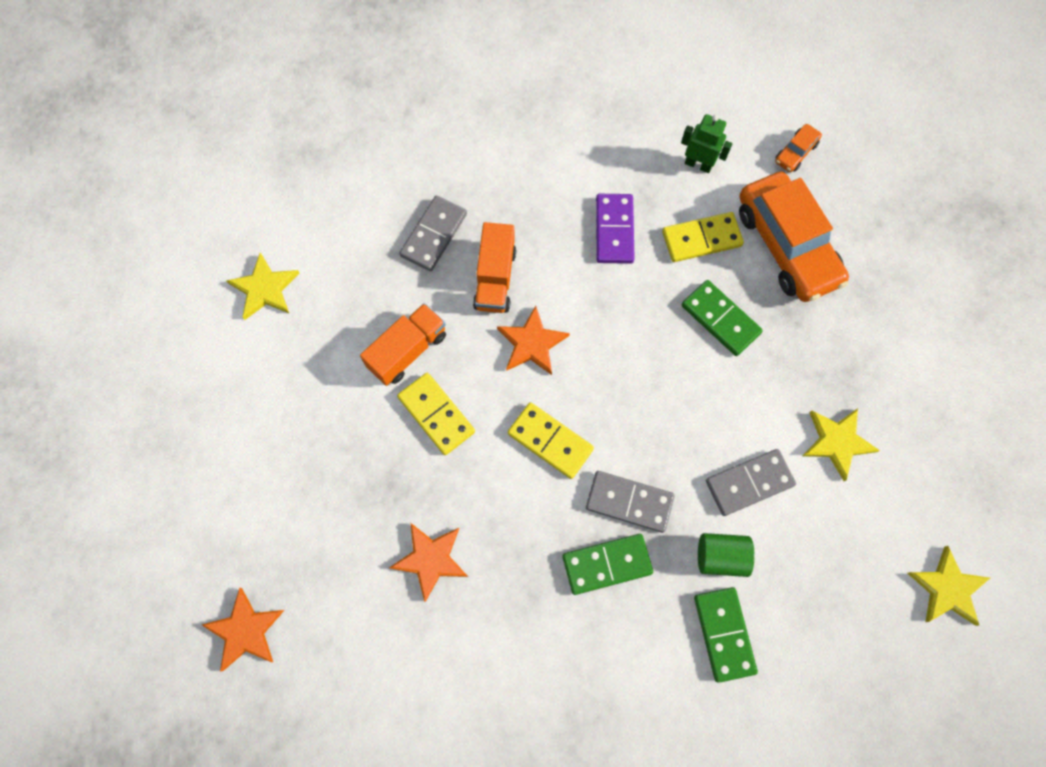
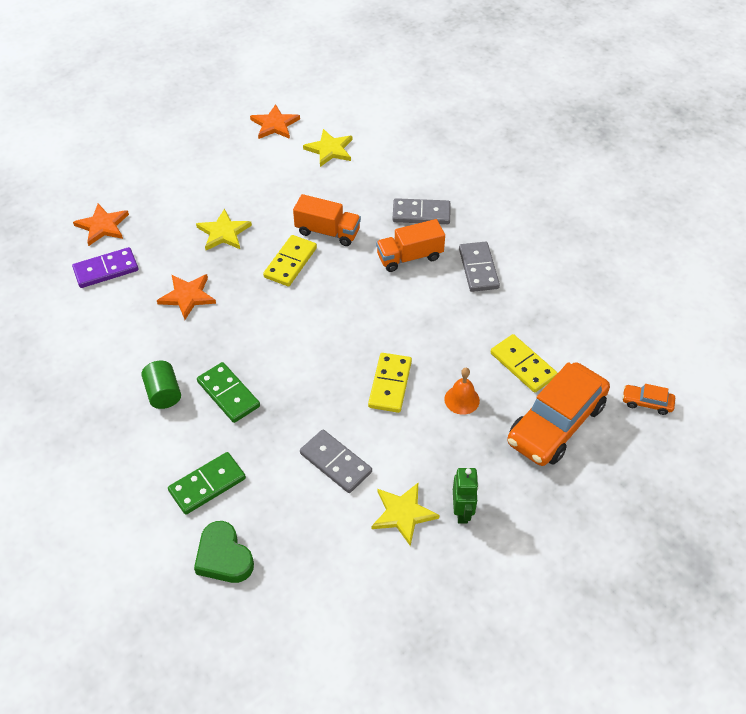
camera: 65 degrees right, 20 degrees down
orange star [497,306,570,375] -> orange star moved to [250,104,300,139]
yellow domino [508,403,594,479] -> yellow domino moved to [368,353,412,413]
grey domino [586,471,674,533] -> grey domino moved to [459,242,500,292]
purple domino [596,194,635,264] -> purple domino moved to [72,247,138,288]
green robot [681,114,732,173] -> green robot moved to [453,468,479,524]
green domino [682,280,763,356] -> orange bell [444,368,480,415]
green cylinder [698,533,755,577] -> green cylinder moved to [141,361,181,409]
yellow star [907,546,990,626] -> yellow star moved to [196,209,252,250]
none -> green heart [194,521,254,583]

